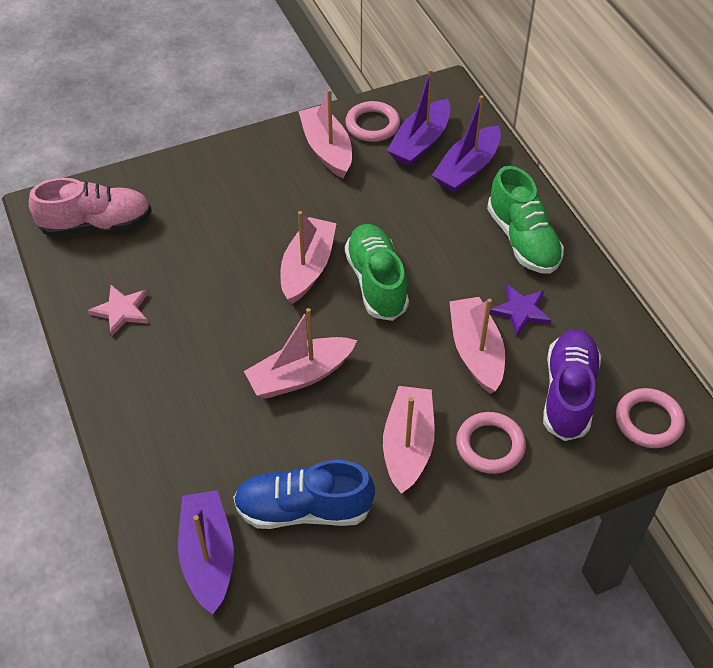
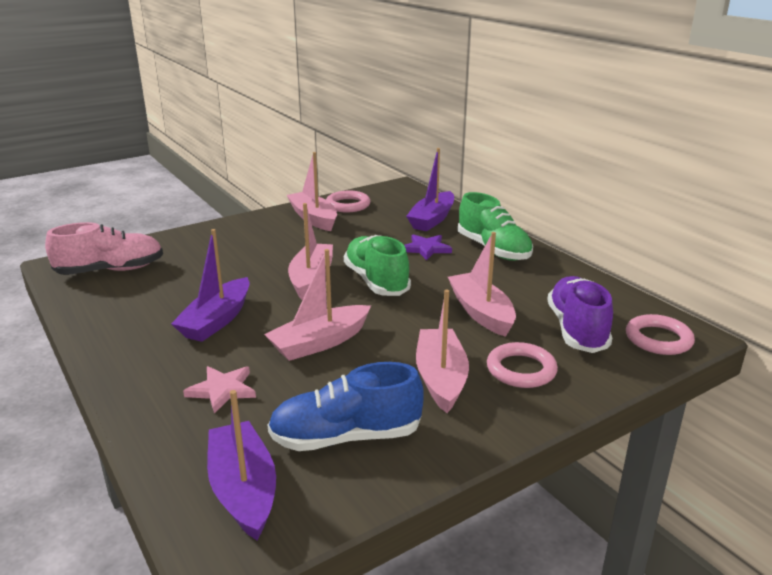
camera: 10 degrees left, 25 degrees down
pink star [88,285,148,337] -> pink star moved to [183,366,256,414]
purple boat [387,69,450,166] -> purple boat moved to [171,229,250,342]
purple star [490,284,552,336] -> purple star moved to [404,234,452,260]

